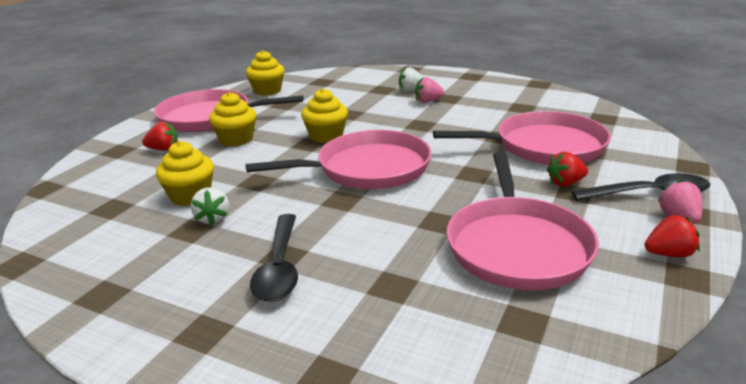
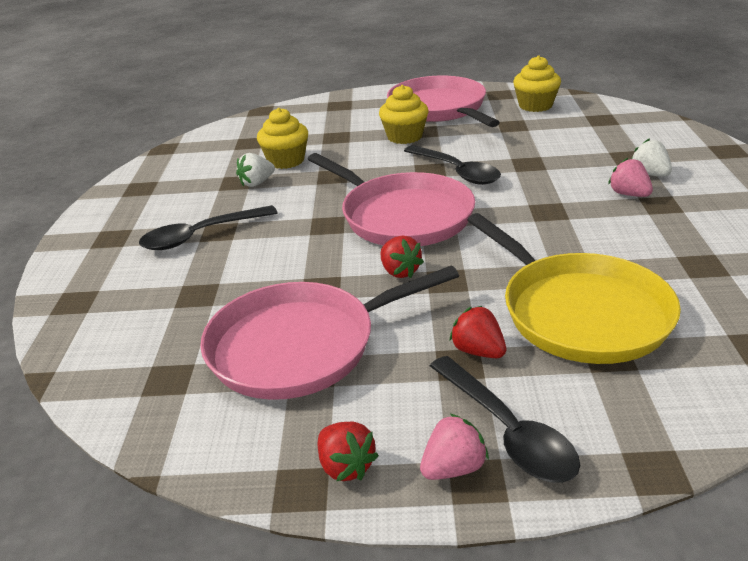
camera: 65 degrees right, 5 degrees up
red strawberry [142,122,178,151] -> red strawberry moved to [380,236,424,278]
yellow cupcake [301,88,348,143] -> black spoon [404,145,501,185]
pink pan [433,111,611,165] -> yellow pan [467,213,681,364]

